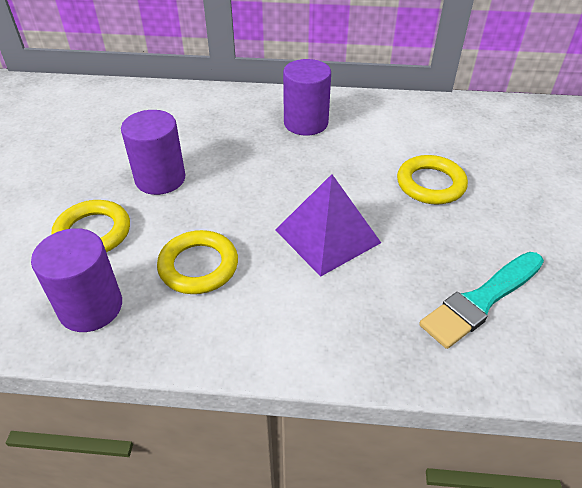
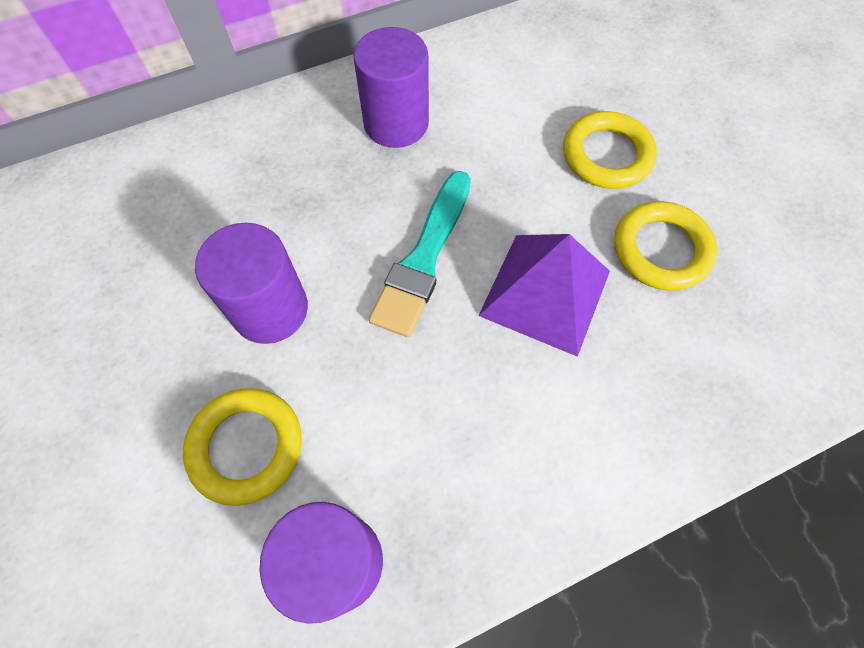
camera: 30 degrees left, 20 degrees up
yellow ring [157,230,238,294] -> yellow ring moved to [614,201,717,290]
turquoise brush [419,252,544,349] -> turquoise brush moved to [369,171,471,337]

